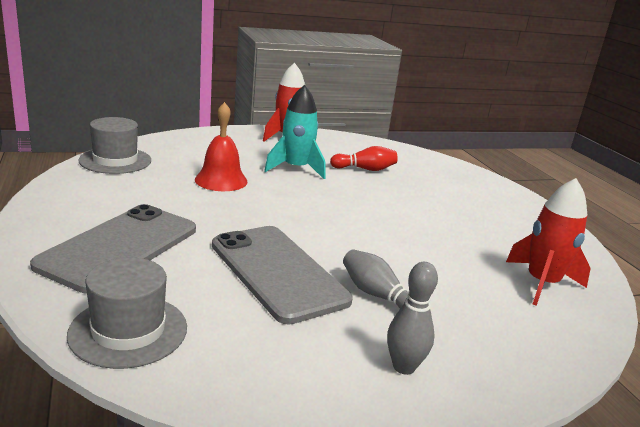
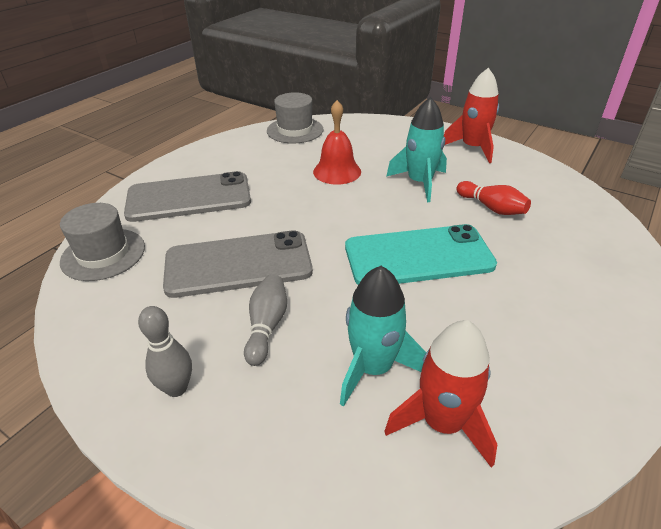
camera: 55 degrees right, 15 degrees up
grey phone [212,226,353,324] -> grey phone turned 60 degrees clockwise [163,230,313,298]
none -> turquoise rocket [340,266,426,407]
none -> turquoise phone [345,224,497,285]

